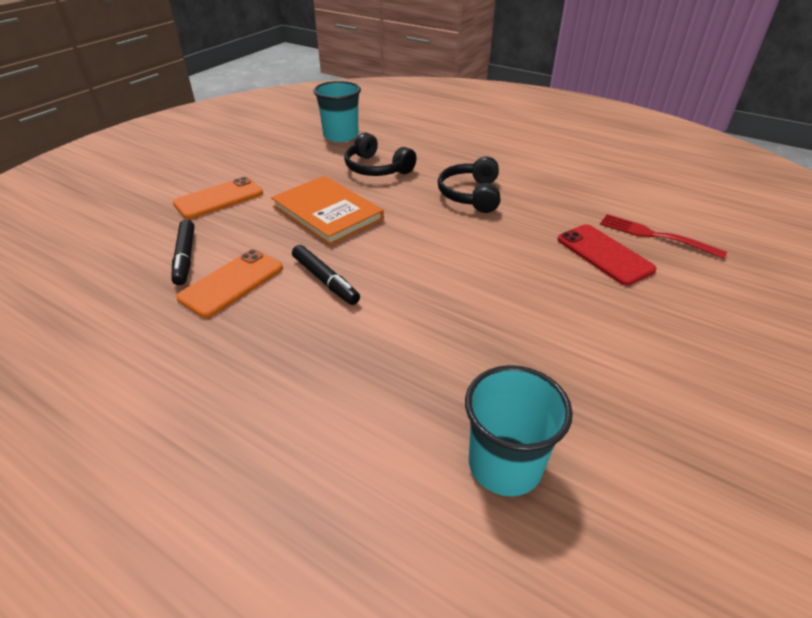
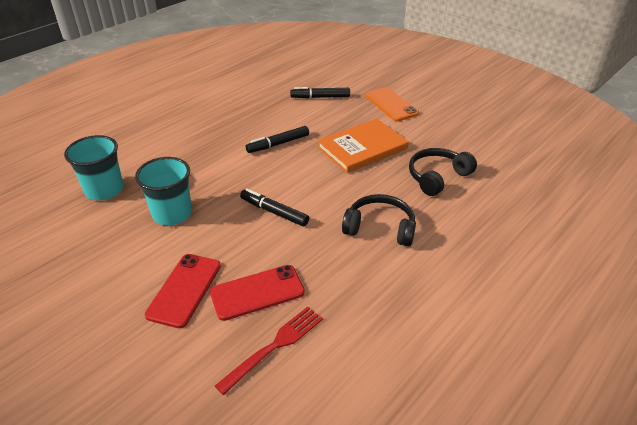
camera: 100 degrees right, 0 degrees up
orange phone [176,249,283,318] -> none
turquoise cup [313,81,361,142] -> turquoise cup moved to [135,157,192,225]
none -> red phone [145,254,221,328]
none -> black marker [240,189,309,226]

